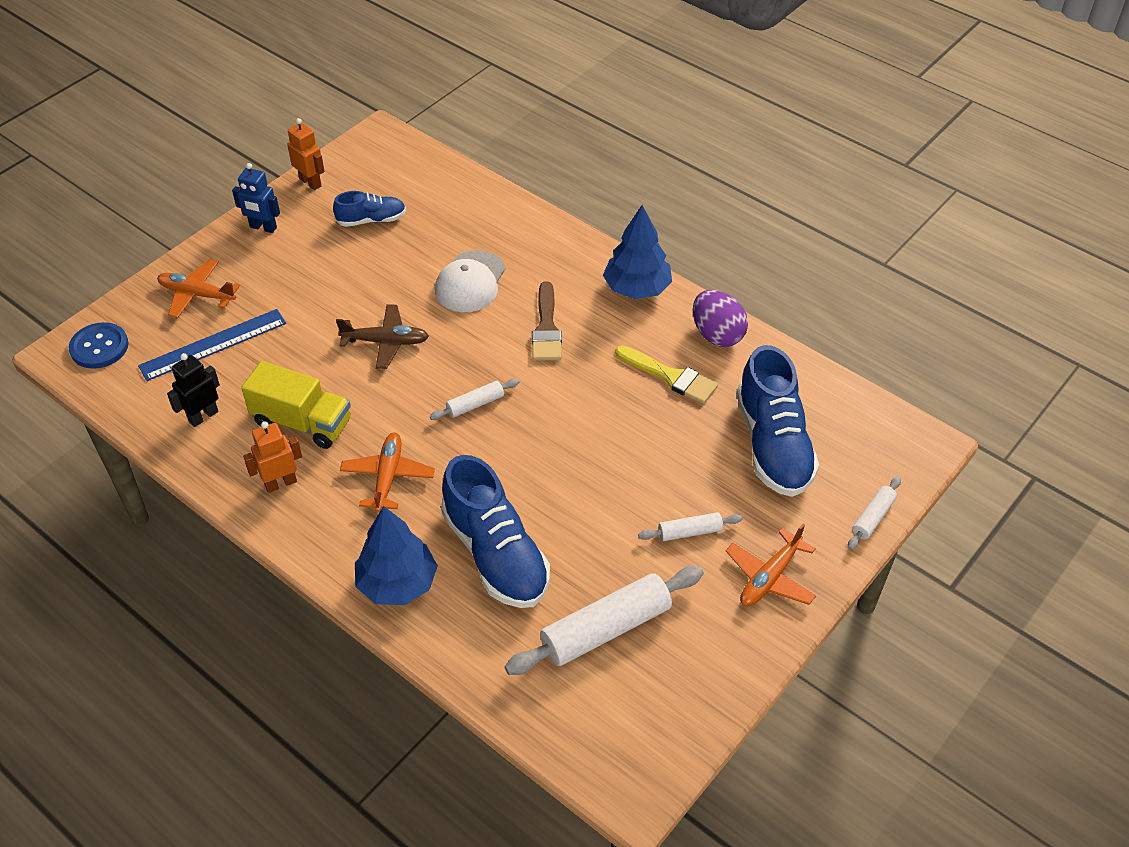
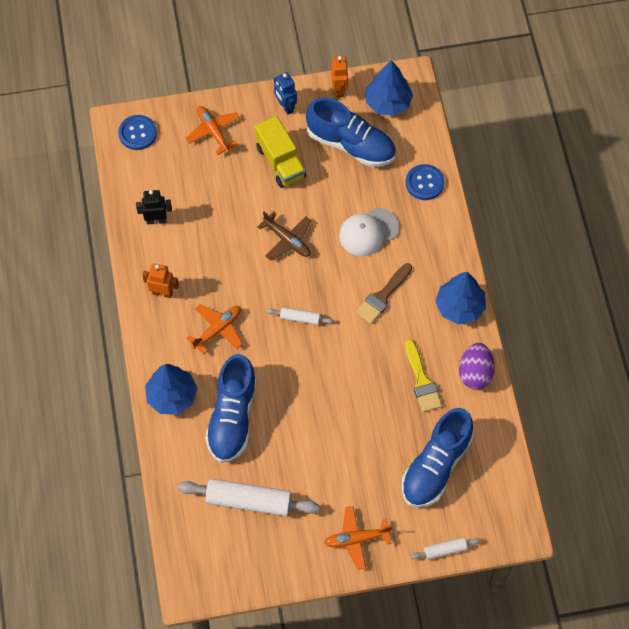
camera: 40 degrees right, 15 degrees up
blue ruler [138,309,286,381] -> none
yellow truck [241,361,351,449] -> yellow truck moved to [255,116,306,188]
blue shoe [333,191,406,227] -> blue shoe [306,98,396,167], size x1.87
white rolling pin [638,512,743,541] -> none
none -> blue tree [366,60,413,116]
none -> blue button [406,164,444,200]

